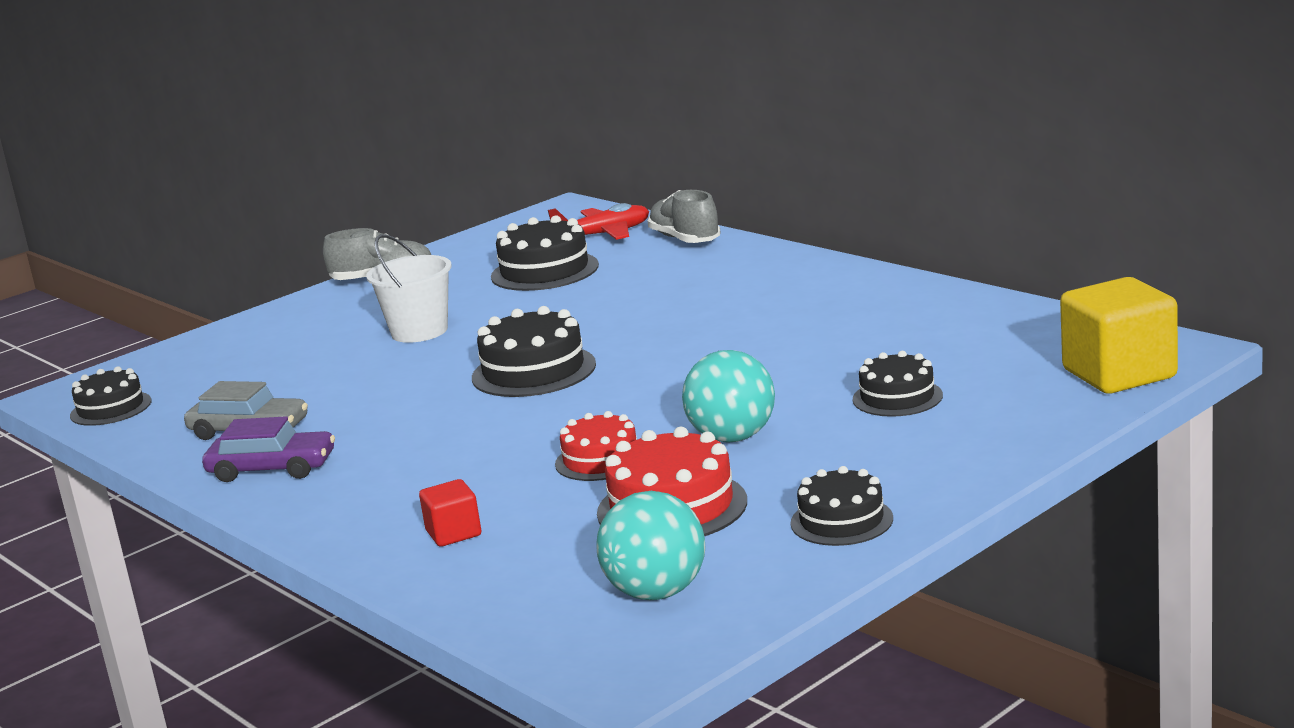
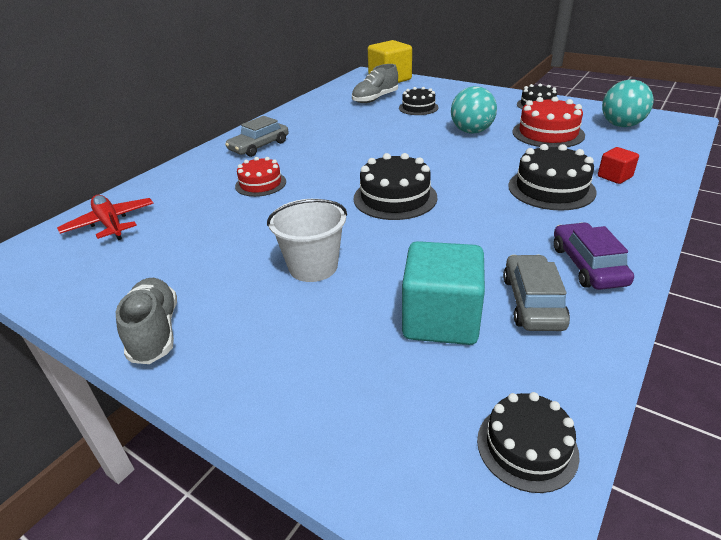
camera: 105 degrees left, 15 degrees up
black cake [491,215,599,291] -> black cake moved to [508,144,597,210]
red cake [555,411,637,481] -> red cake moved to [235,157,286,197]
grey shoe [648,190,721,243] -> grey shoe moved to [352,64,398,103]
none -> grey car [225,116,288,157]
none -> turquoise cube [402,241,485,345]

